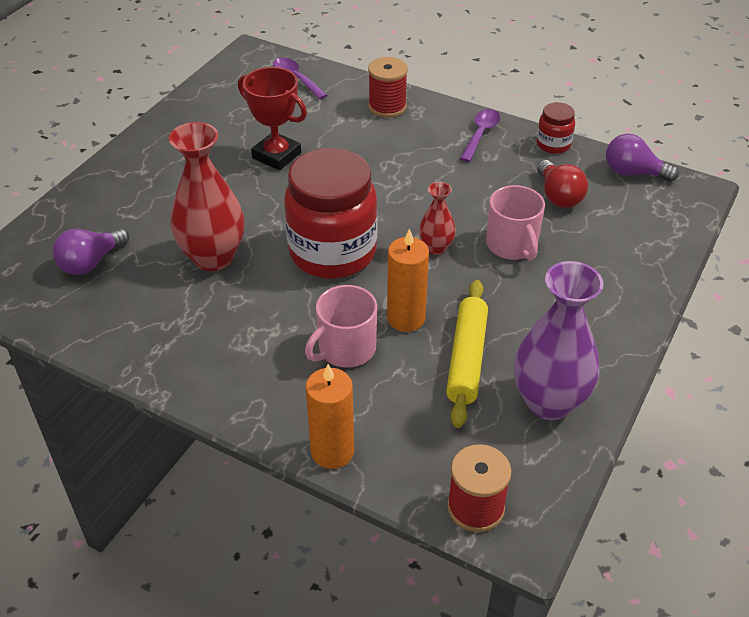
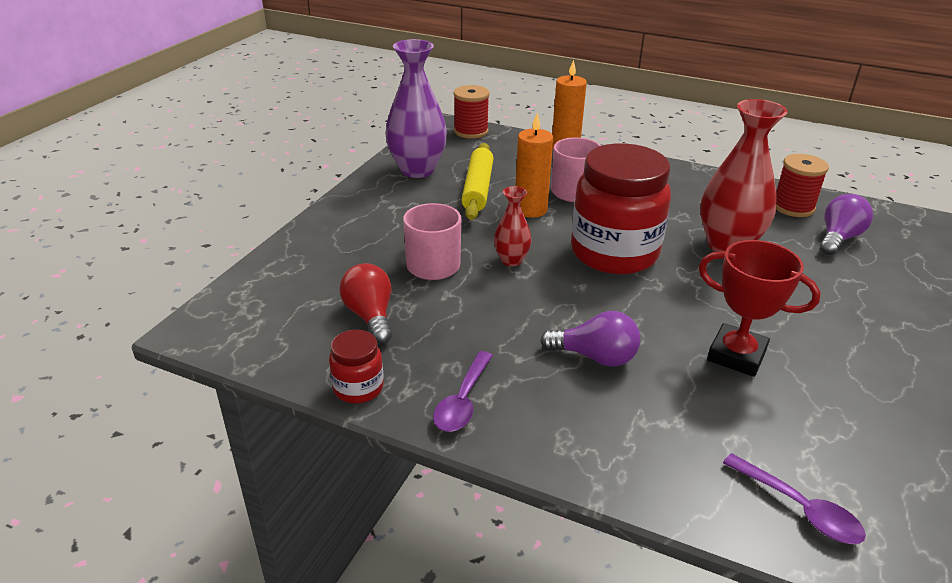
camera: 175 degrees right, 10 degrees down
red spool [368,57,408,118] -> red spool moved to [776,154,829,217]
purple light bulb [606,134,679,182] -> purple light bulb moved to [540,311,640,367]

